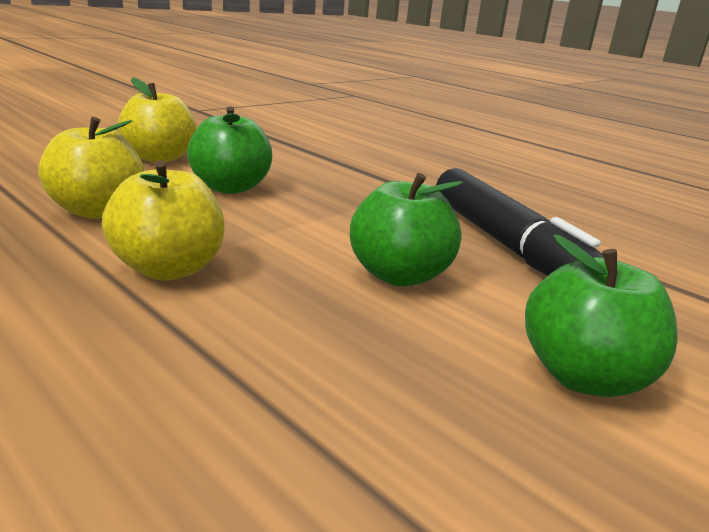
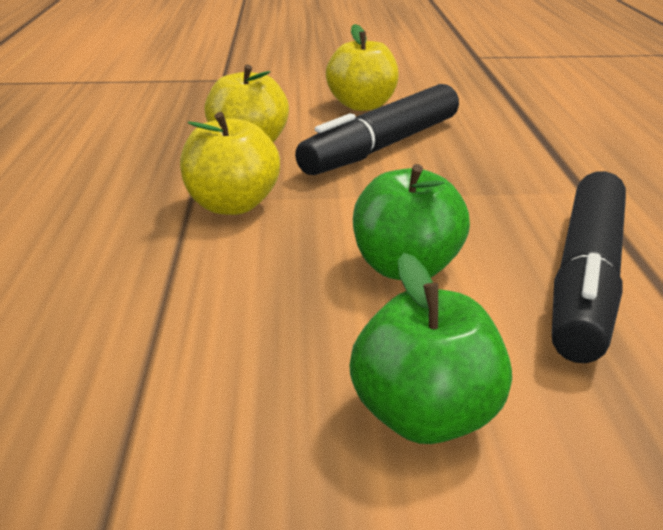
camera: 45 degrees right, 5 degrees up
green apple [187,107,272,194] -> black marker [295,84,459,175]

